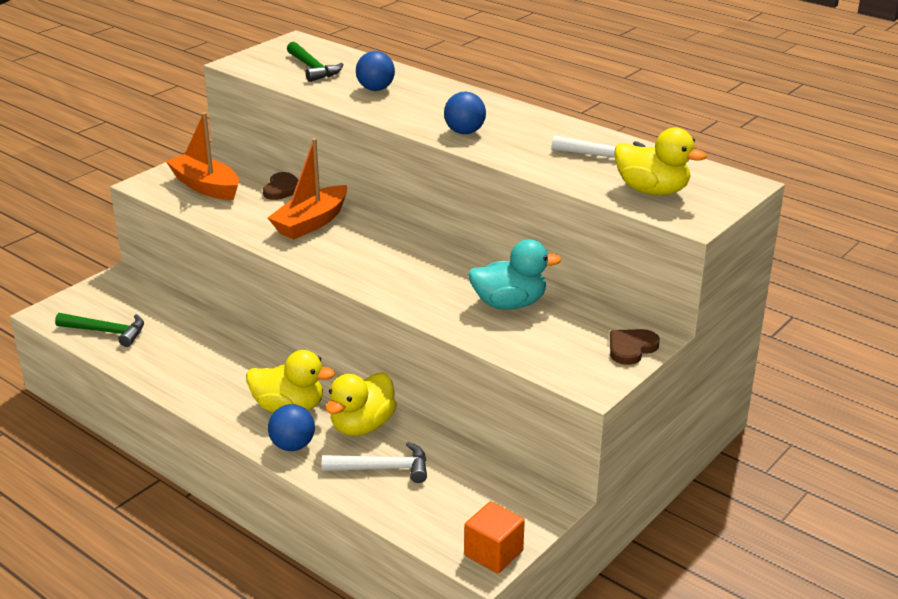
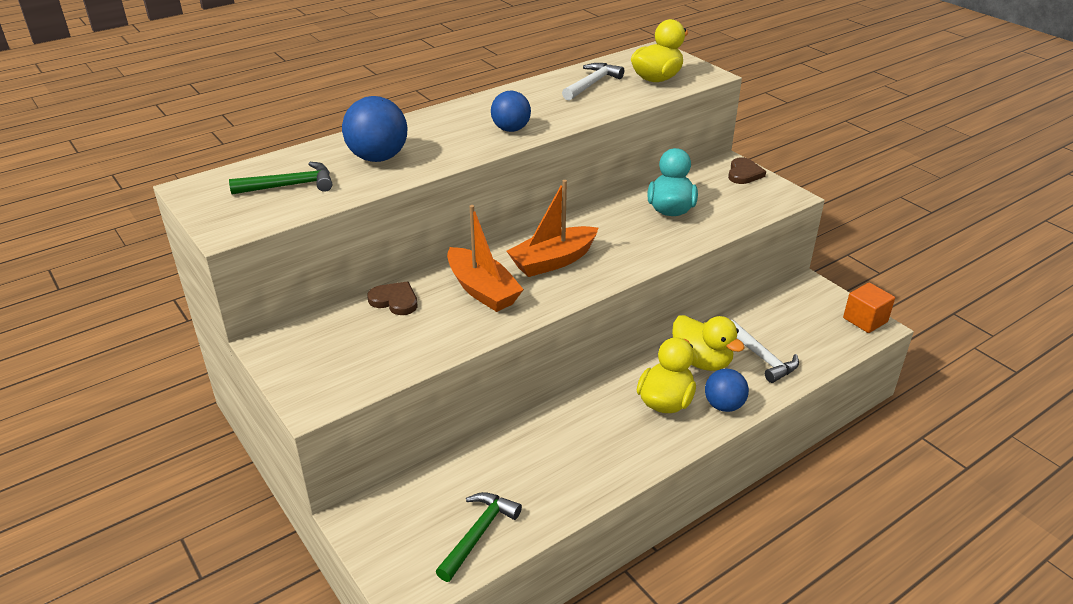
camera: 75 degrees left, 5 degrees up
orange boat [166,112,239,200] -> orange boat moved to [507,180,598,277]
white hammer [322,442,427,483] -> white hammer turned 135 degrees clockwise [731,320,799,383]
blue ball [356,51,395,91] -> blue ball [342,96,407,162], size x1.51
brown heart [610,329,660,365] -> brown heart turned 135 degrees counterclockwise [728,157,766,184]

